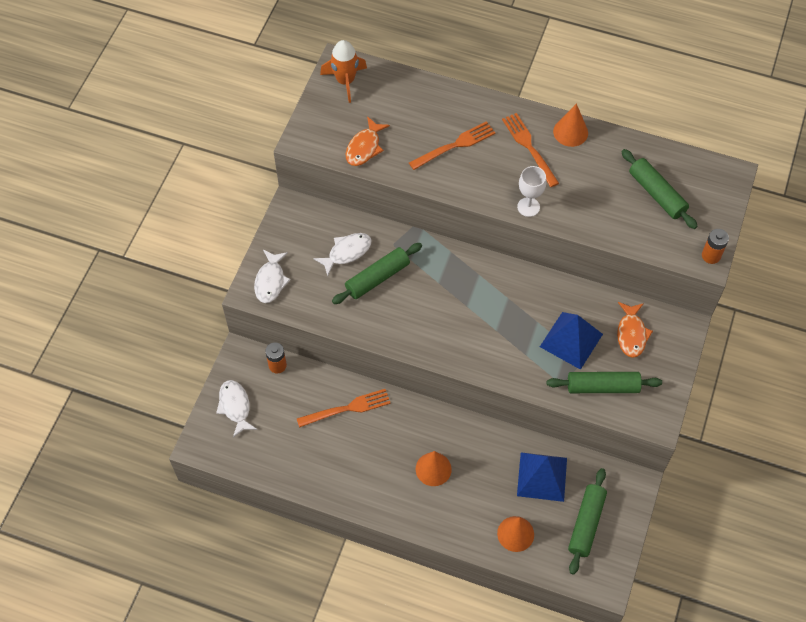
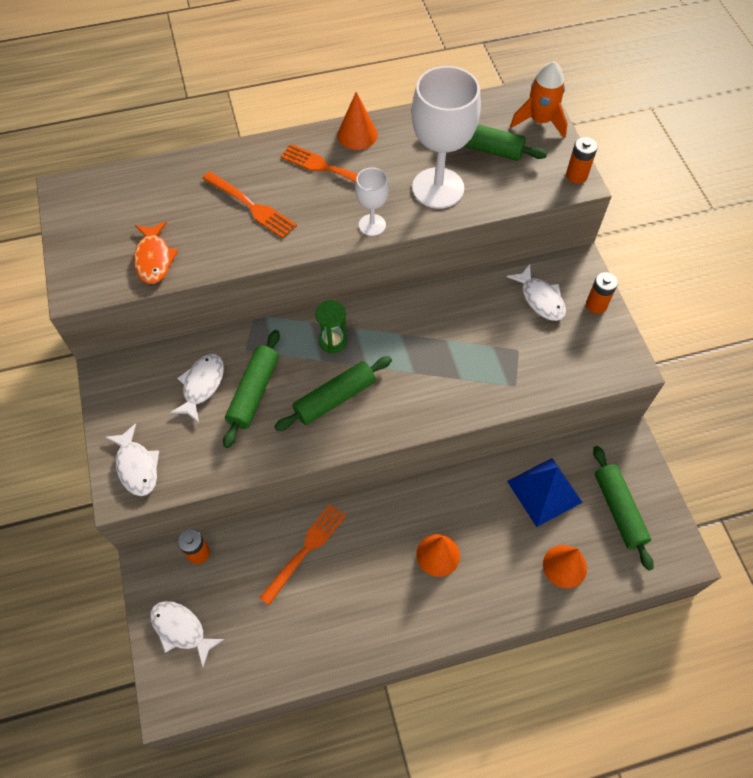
camera: 35 degrees left, 0 degrees up
orange rocket [320,40,367,103] -> orange rocket moved to [510,61,568,138]
orange fork [409,121,495,170] -> orange fork turned 105 degrees clockwise [202,171,297,238]
blue pyramid [540,312,603,370] -> none
green rolling pin [547,372,662,393] -> green rolling pin moved to [274,356,392,431]
orange fish [617,302,653,358] -> white fish [507,264,566,321]
none -> green hourglass [315,300,347,353]
none -> white goblet [411,66,481,209]
none -> orange battery [586,272,618,314]

